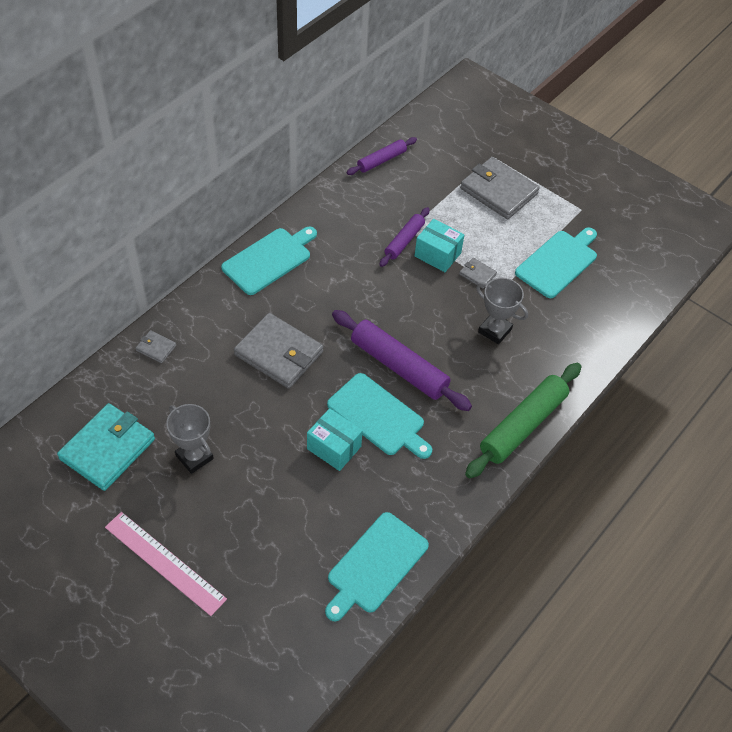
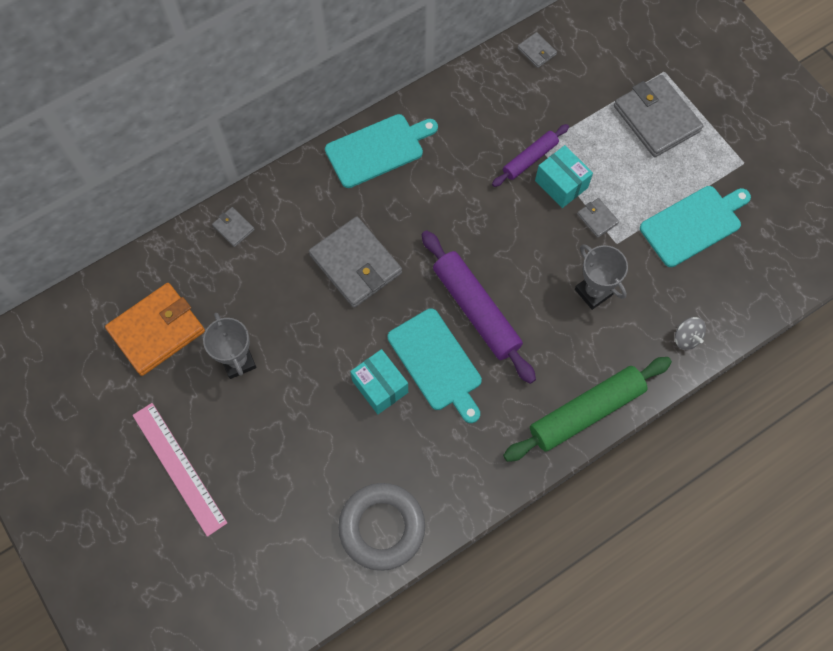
camera: 20 degrees right, 15 degrees up
turquoise wallet [57,403,155,491] -> orange wallet [105,283,205,376]
turquoise cutting board [325,512,429,621] -> grey ring [338,483,425,571]
purple rolling pin [347,137,417,175] -> grey wallet [518,32,557,68]
none -> grey spinning top [675,317,706,350]

